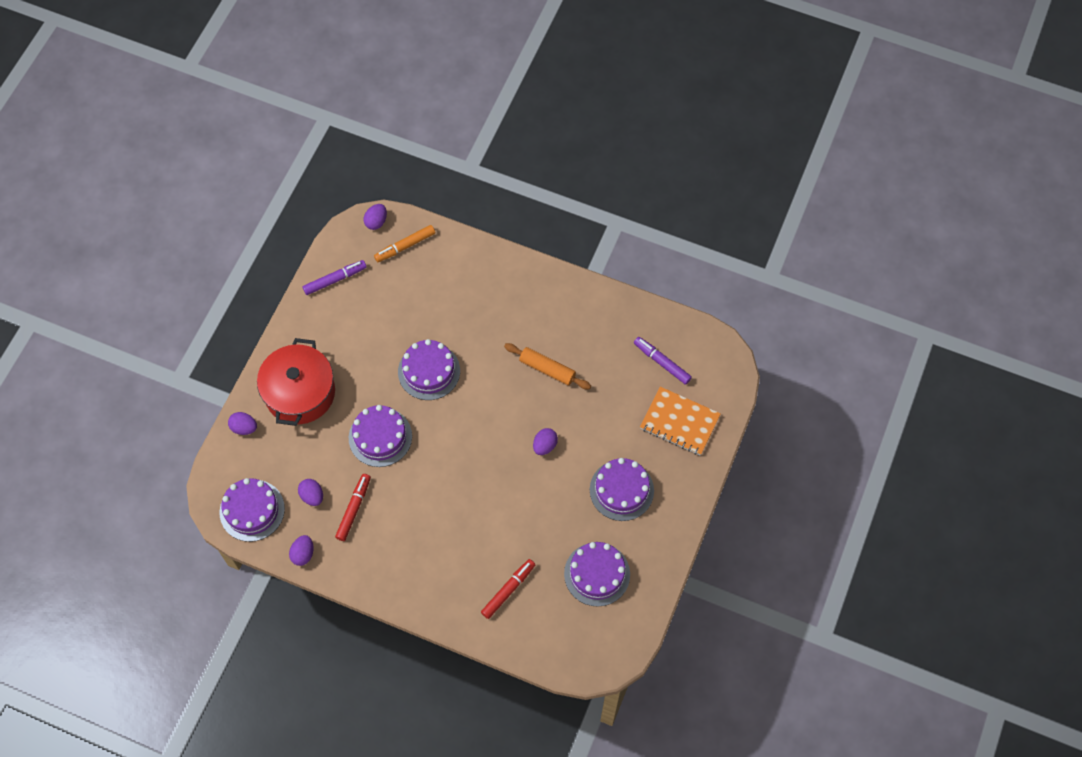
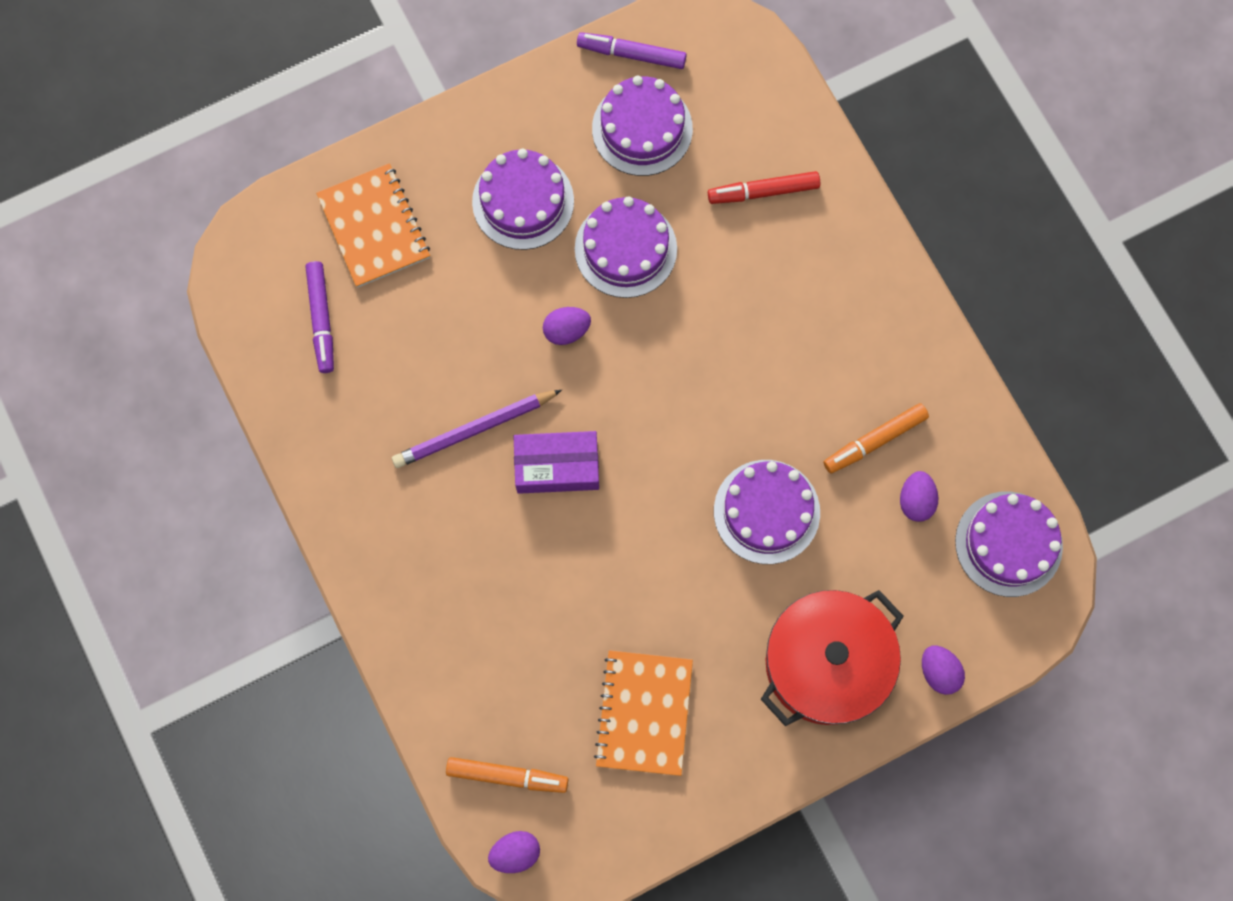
camera: 140 degrees left, 10 degrees up
purple egg [289,535,314,566] -> none
purple marker [302,260,367,295] -> purple marker moved to [577,32,687,69]
red marker [335,474,371,541] -> orange marker [824,403,929,474]
purple cake [398,339,460,400] -> purple cake moved to [575,196,677,298]
orange rolling pin [504,343,591,389] -> purple pencil [392,390,562,468]
none -> purple box [513,431,599,494]
none -> orange notebook [594,650,693,776]

